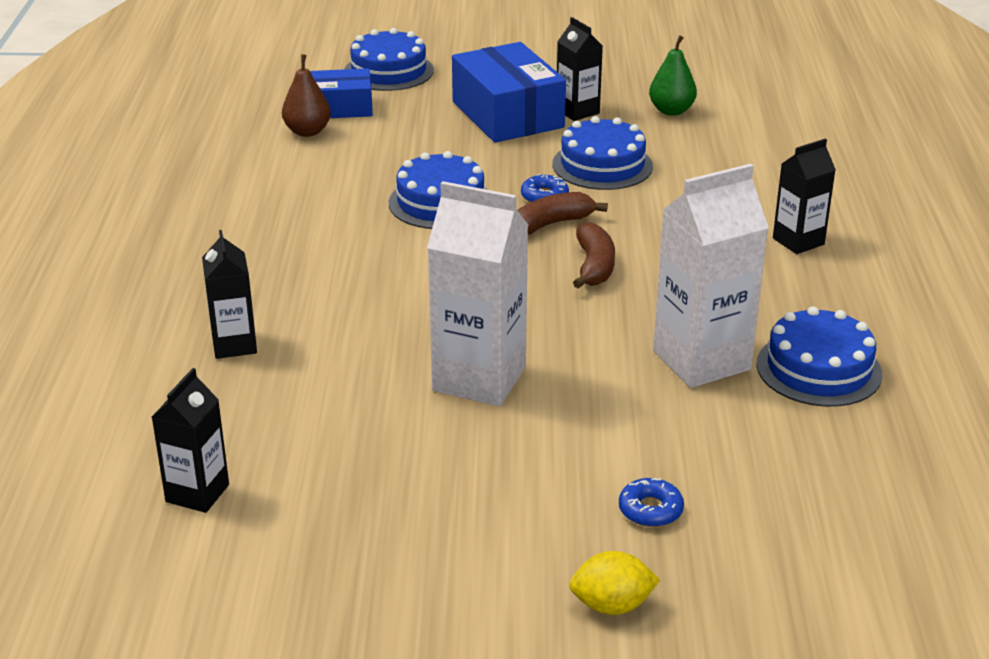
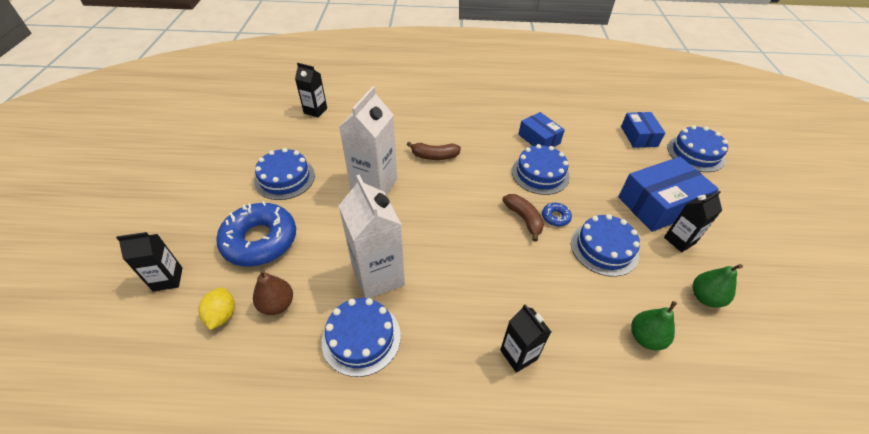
camera: 90 degrees right, 15 degrees up
black carton [202,230,257,359] -> black carton moved to [116,232,182,292]
brown pear [282,54,331,137] -> brown pear moved to [253,269,293,315]
yellow lemon [569,551,660,615] -> yellow lemon moved to [198,287,235,330]
brown banana [573,222,615,288] -> brown banana moved to [407,142,461,160]
blue donut [619,478,684,527] -> blue donut [216,201,296,267], size x2.41
none -> blue cake [254,148,315,200]
none -> blue box [518,112,565,147]
none -> green pear [631,301,677,350]

